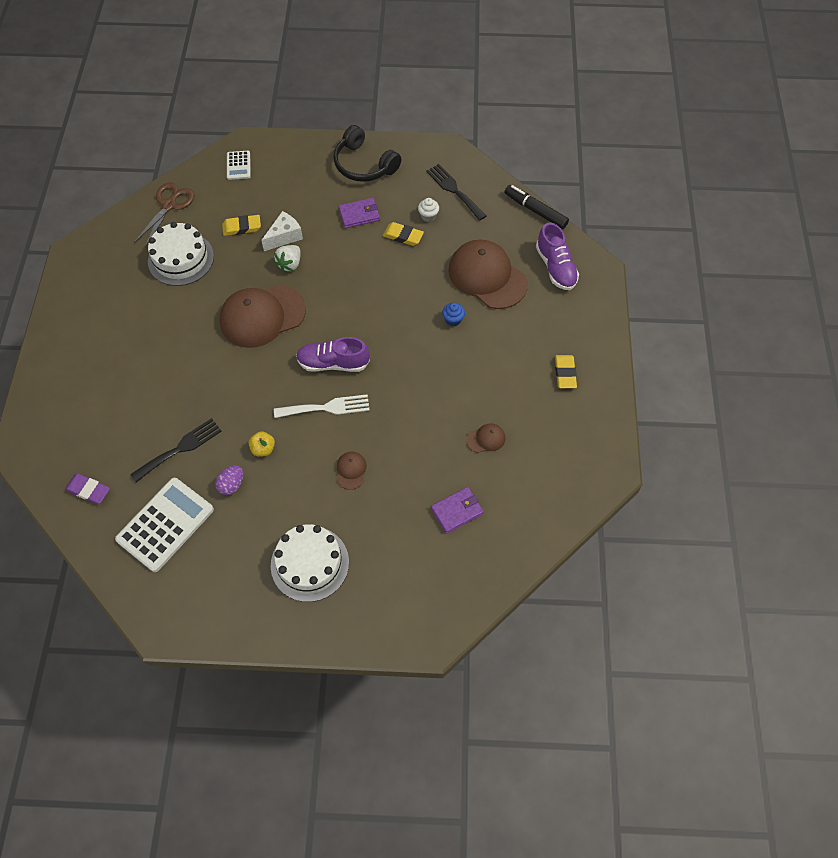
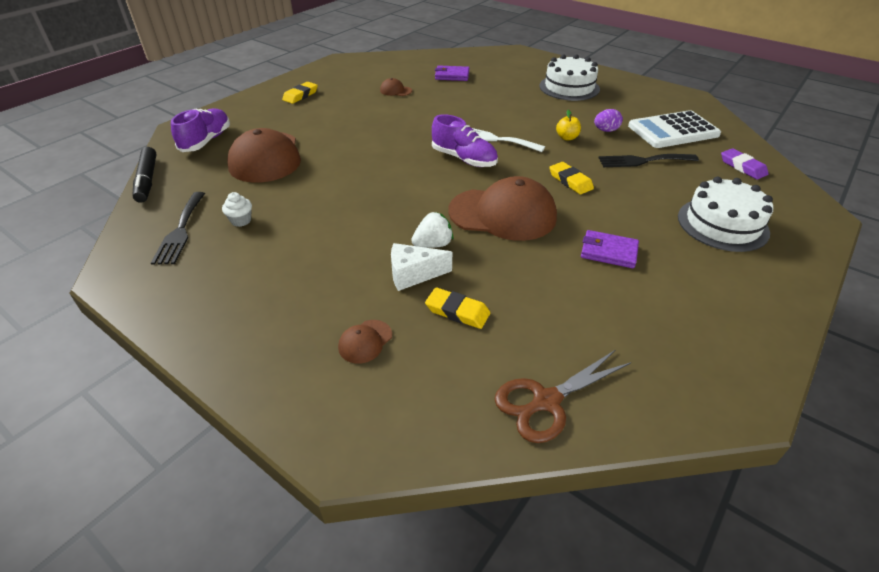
camera: 145 degrees left, 20 degrees down
white cake [148,222,214,286] -> white cake moved to [678,177,773,252]
white calculator [227,151,251,180] -> none
black headphones [333,125,401,182] -> none
brown cap [337,452,367,490] -> brown cap moved to [338,320,392,364]
purple wallet [338,198,380,228] -> purple wallet moved to [581,230,639,268]
yellow eraser [383,222,424,246] -> yellow eraser moved to [549,162,594,194]
blue cupcake [442,303,465,326] -> none

